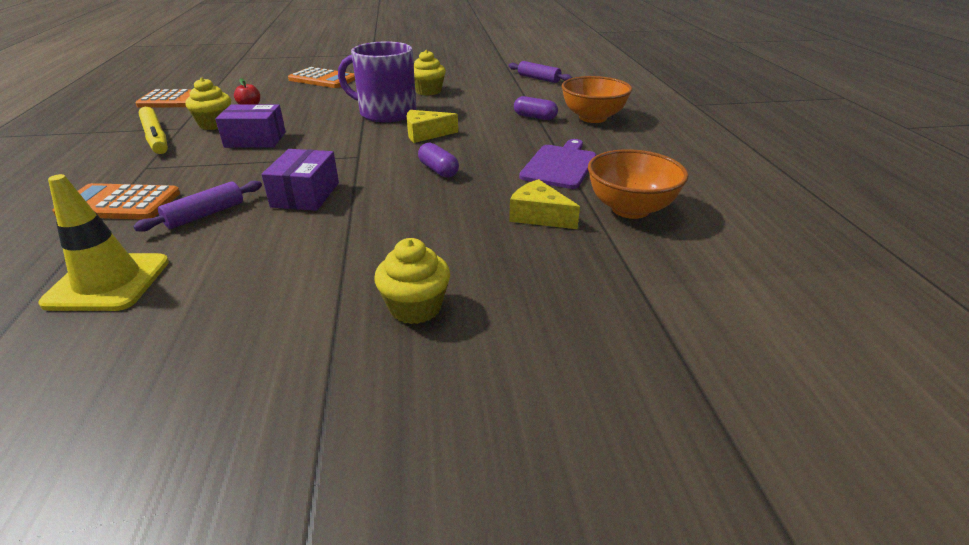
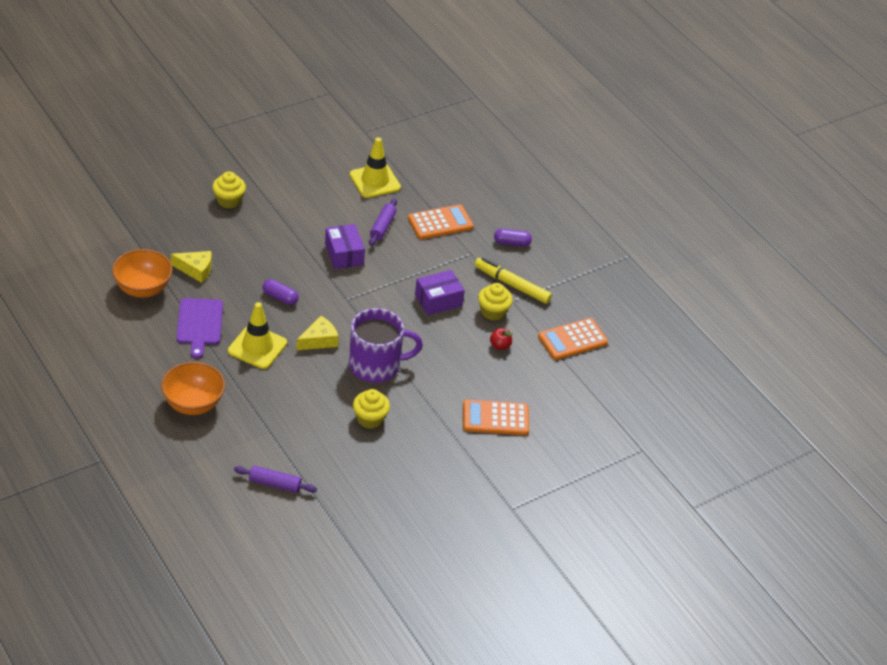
camera: 150 degrees right, 10 degrees up
purple capsule [514,96,558,120] -> purple capsule moved to [494,229,532,246]
none -> yellow traffic cone [228,302,287,369]

